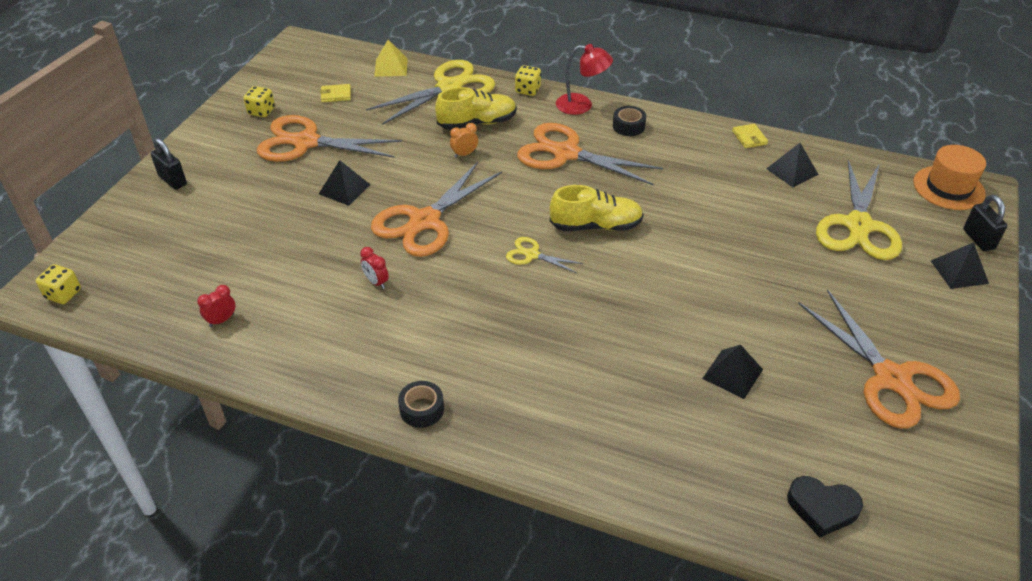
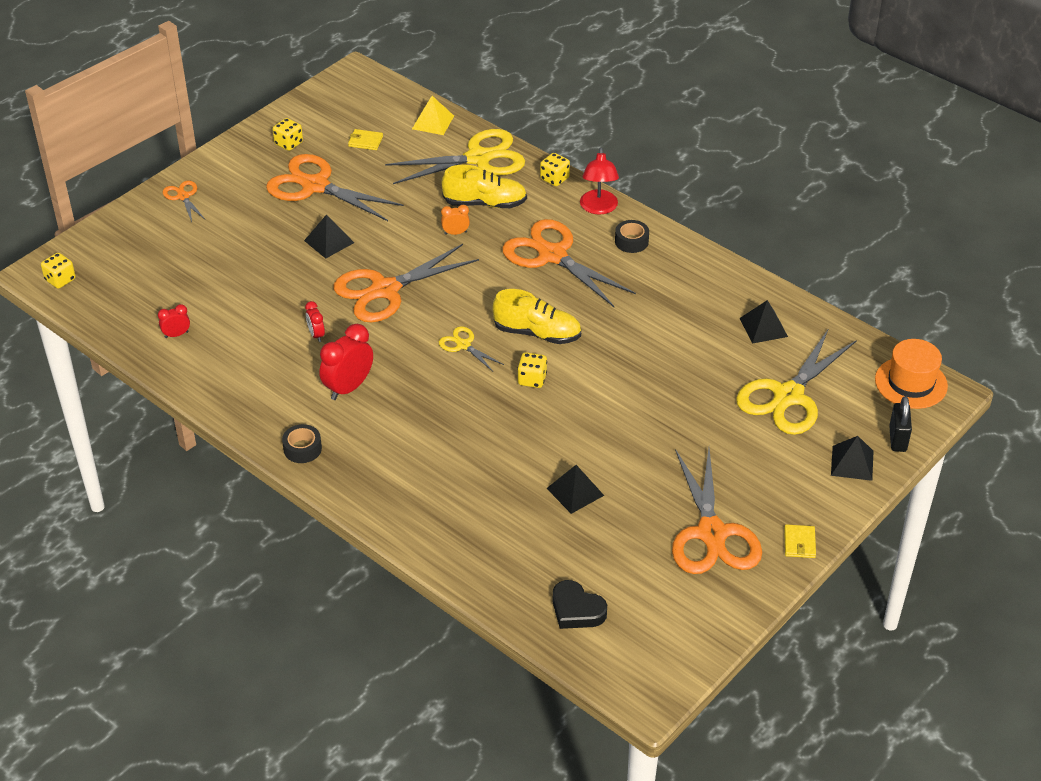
camera: 20 degrees right, 0 degrees up
black padlock [151,138,187,190] -> orange scissors [163,181,206,222]
red lamp [556,44,613,115] -> red lamp turned 60 degrees clockwise [580,148,619,214]
yellow wallet [732,124,768,148] -> yellow wallet moved to [784,524,816,558]
none -> red clock [319,324,373,400]
none -> yellow dice [517,352,547,388]

